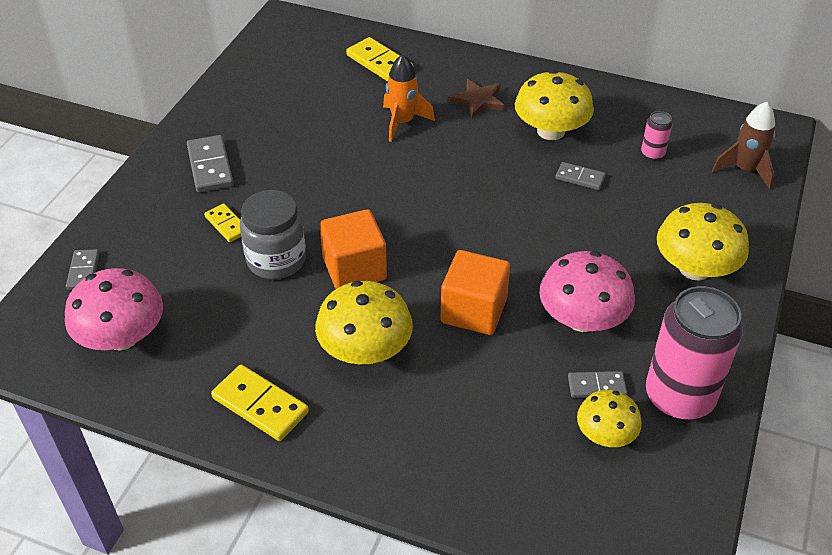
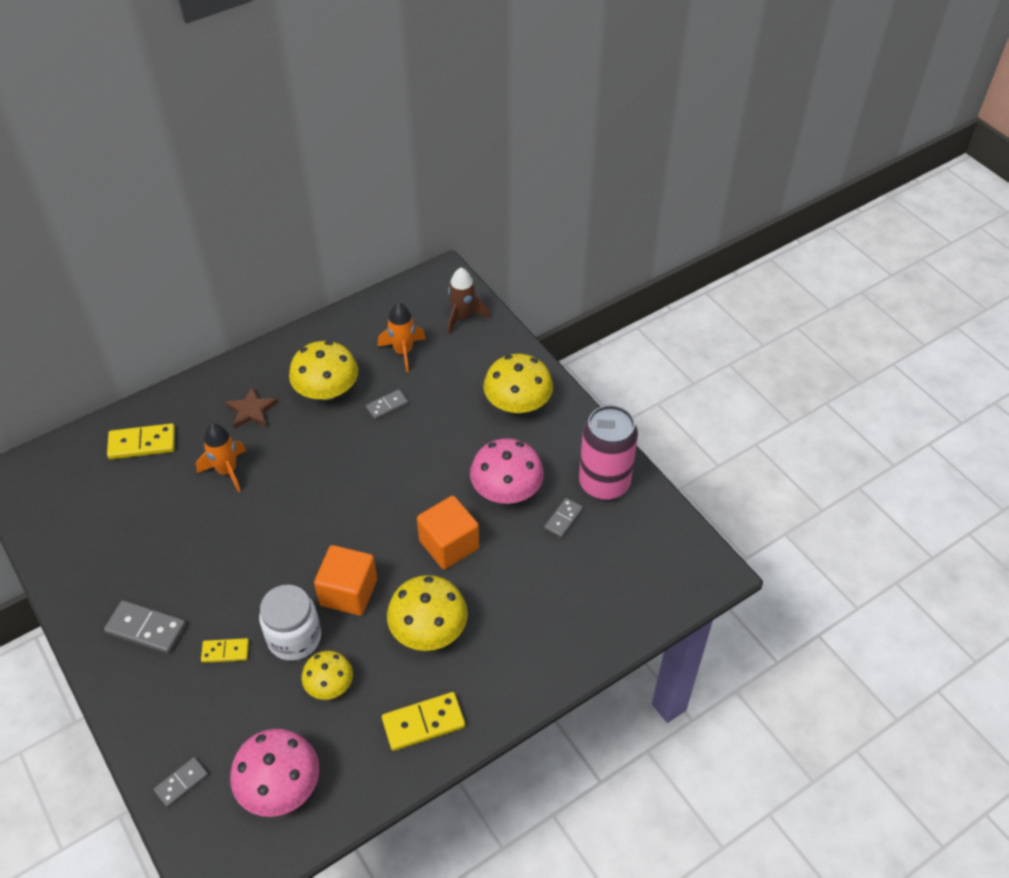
camera: 55 degrees left, 5 degrees up
grey domino [66,249,100,290] -> grey domino turned 75 degrees counterclockwise [154,757,208,807]
grey jar [240,190,306,279] -> white jar [259,585,321,661]
yellow mushroom [577,390,642,447] -> yellow mushroom moved to [302,651,353,700]
pink can [641,111,673,160] -> orange rocket [378,302,426,373]

